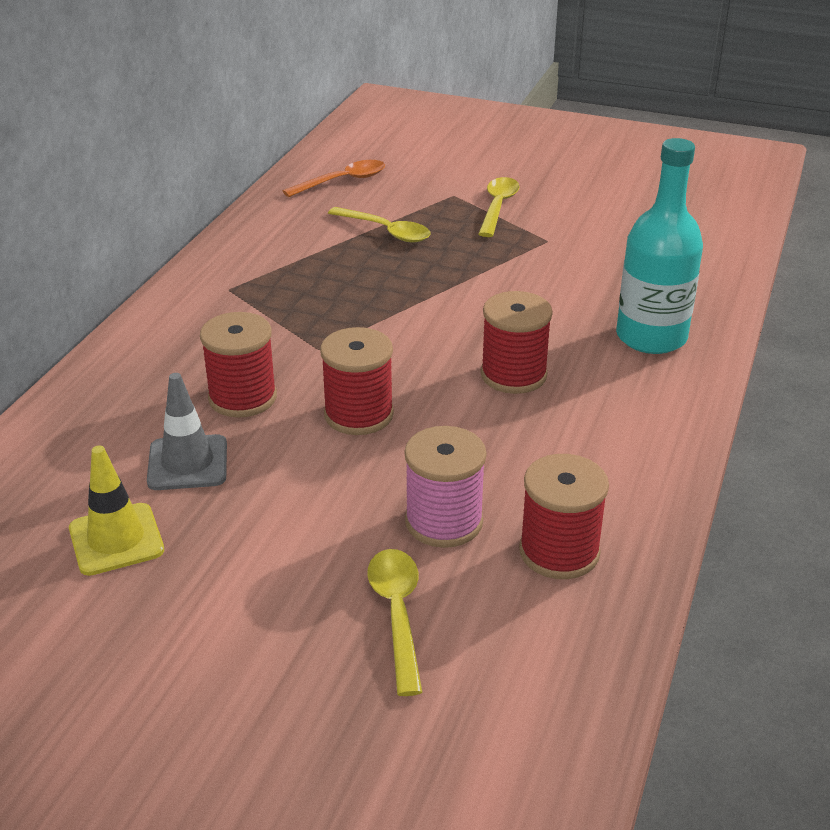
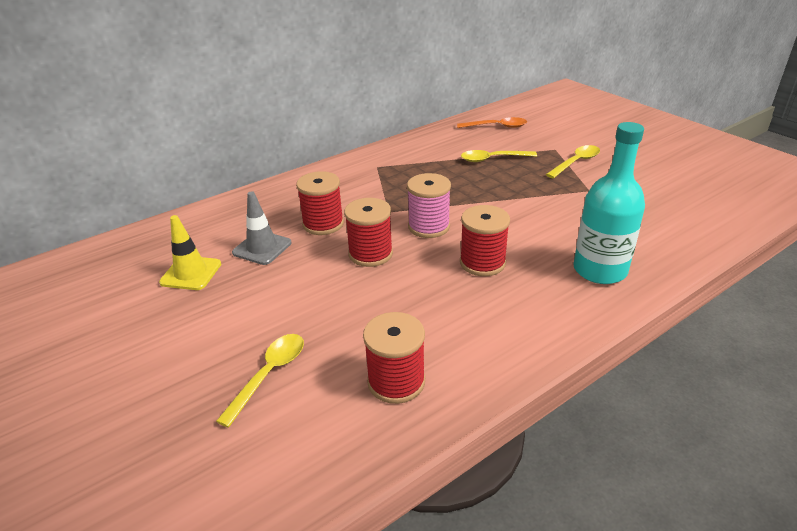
camera: 35 degrees right, 0 degrees up
yellow spoon [328,207,430,242] -> yellow spoon turned 105 degrees clockwise [461,150,537,162]
pink spool [405,426,487,548] -> pink spool moved to [407,173,451,238]

